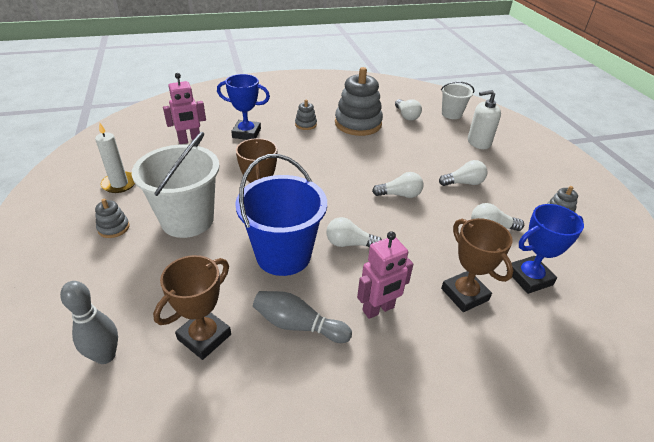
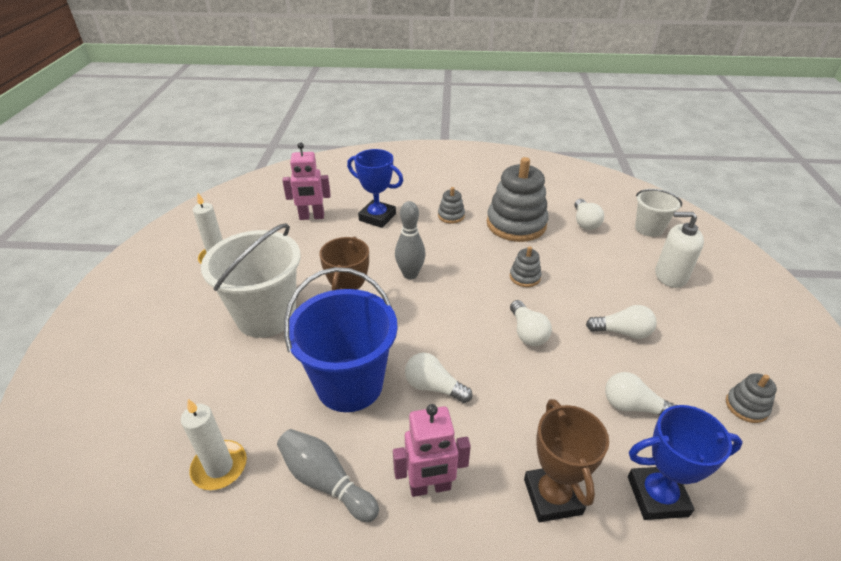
camera: 20 degrees right, 0 degrees up
grey bowling pin [60,281,118,364] -> grey bowling pin moved to [395,201,426,279]
grey stacking toy [95,199,129,238] -> grey stacking toy moved to [510,246,542,287]
brown trophy [153,255,231,360] -> white candle [181,399,247,490]
white light bulb [372,172,424,198] -> white light bulb turned 60 degrees clockwise [510,300,552,346]

